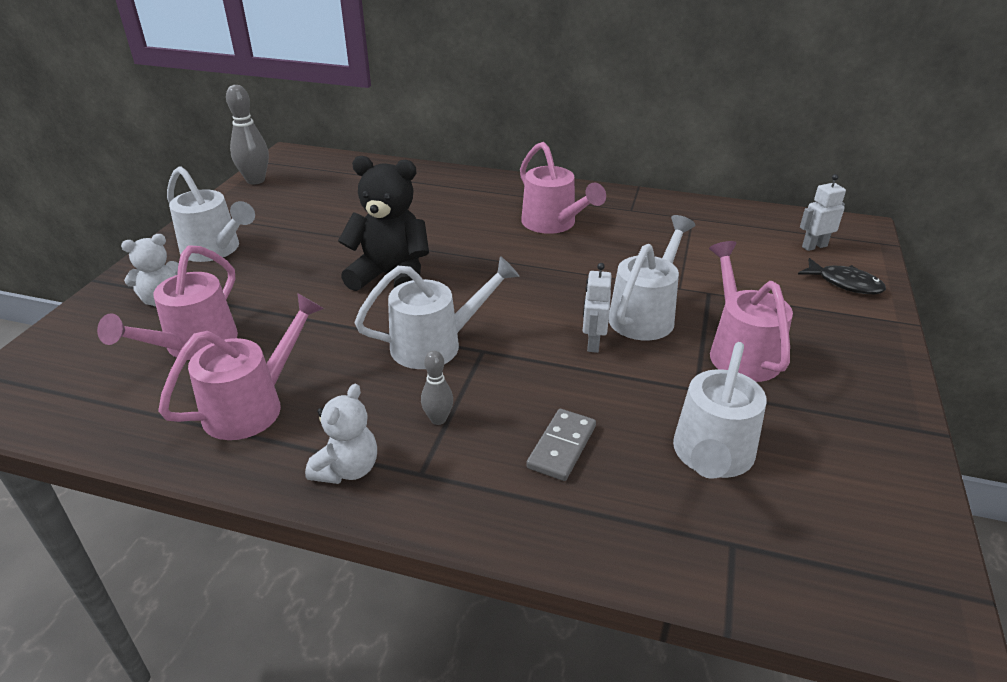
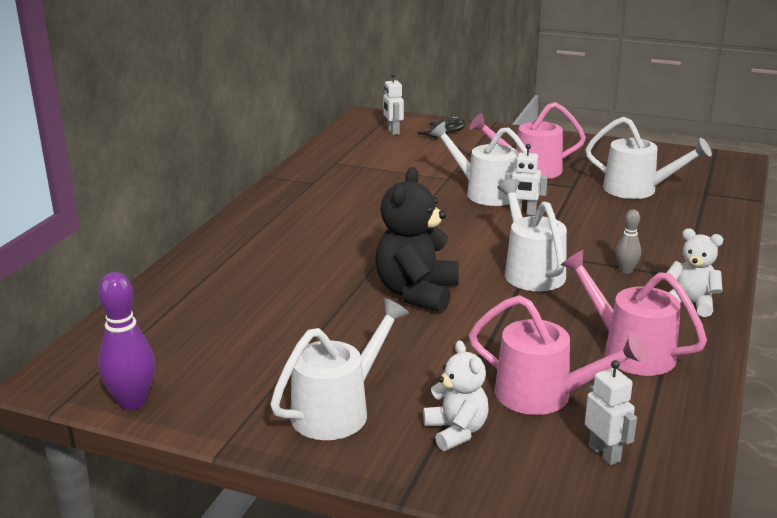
camera: 85 degrees left, 10 degrees down
grey bowling pin [226,85,269,185] -> purple bowling pin [98,272,155,410]
pink watering can [520,142,606,234] -> none
grey domino [526,409,596,481] -> none
none -> white robot [585,360,637,465]

